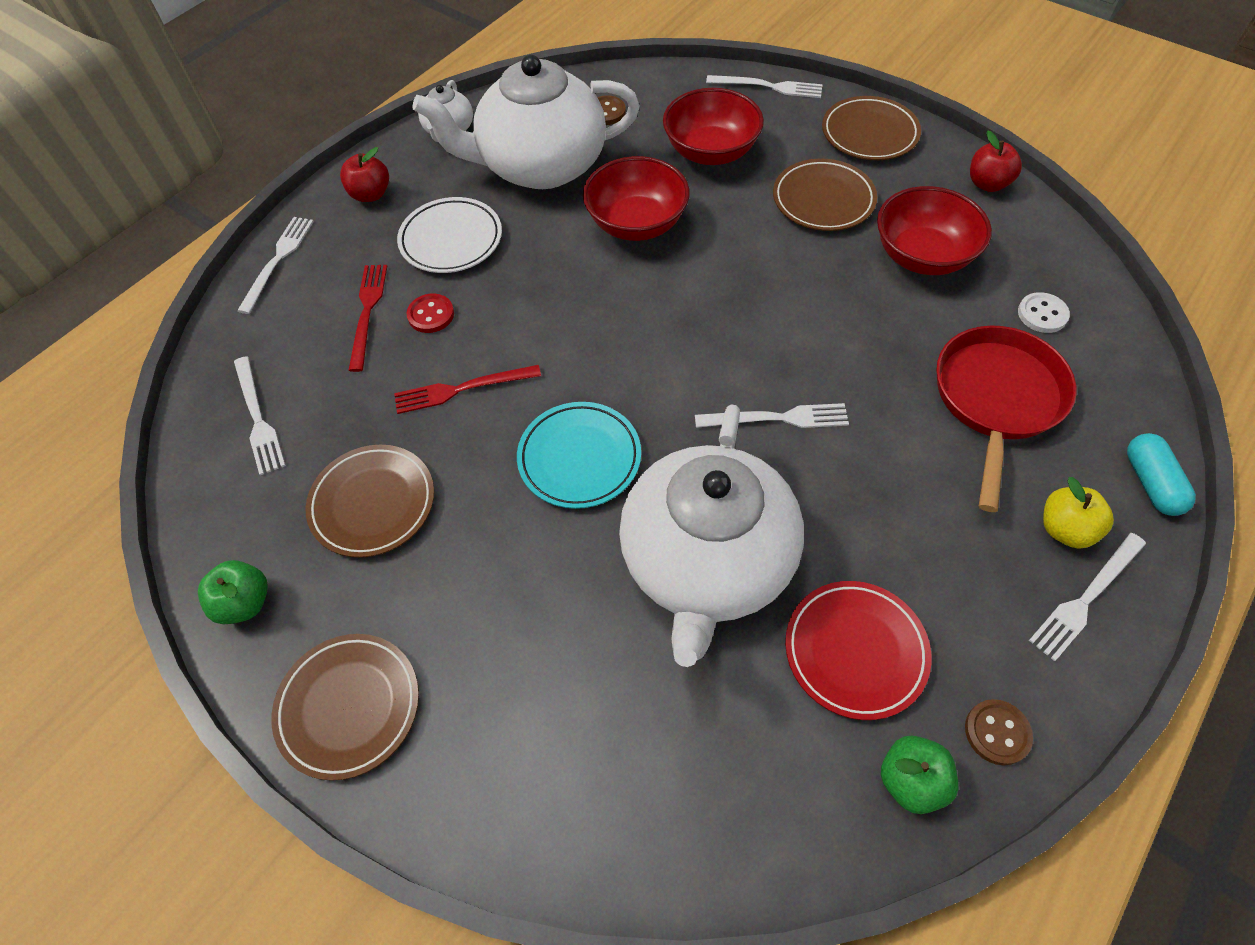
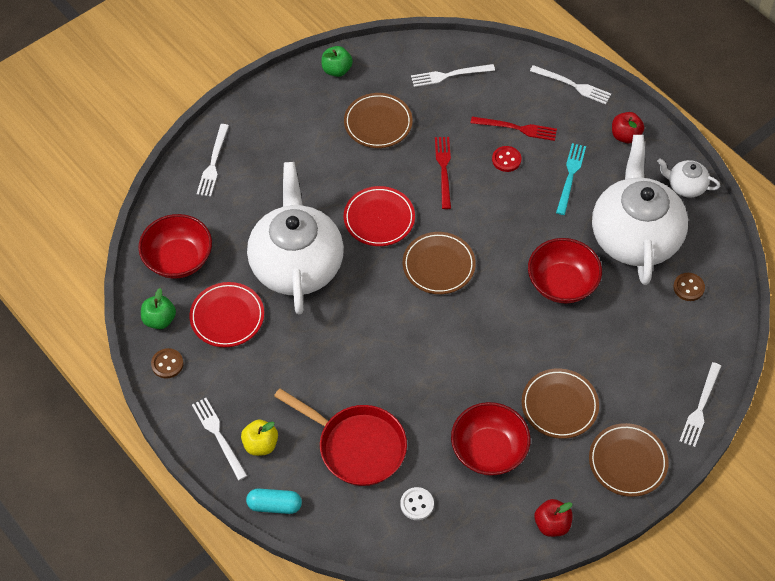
camera: 100 degrees right, 0 degrees up
brown plate [272,634,419,781] -> brown plate moved to [403,232,476,294]
white plate [397,197,502,273] -> turquoise fork [556,143,586,215]
turquoise plate [517,402,641,509] -> red plate [344,186,415,246]
white teapot [619,404,804,667] -> white teapot turned 60 degrees clockwise [247,162,344,314]
red bowl [663,88,764,165] -> red bowl moved to [138,214,212,279]
white fork [695,403,849,428] -> white fork moved to [197,124,229,197]

